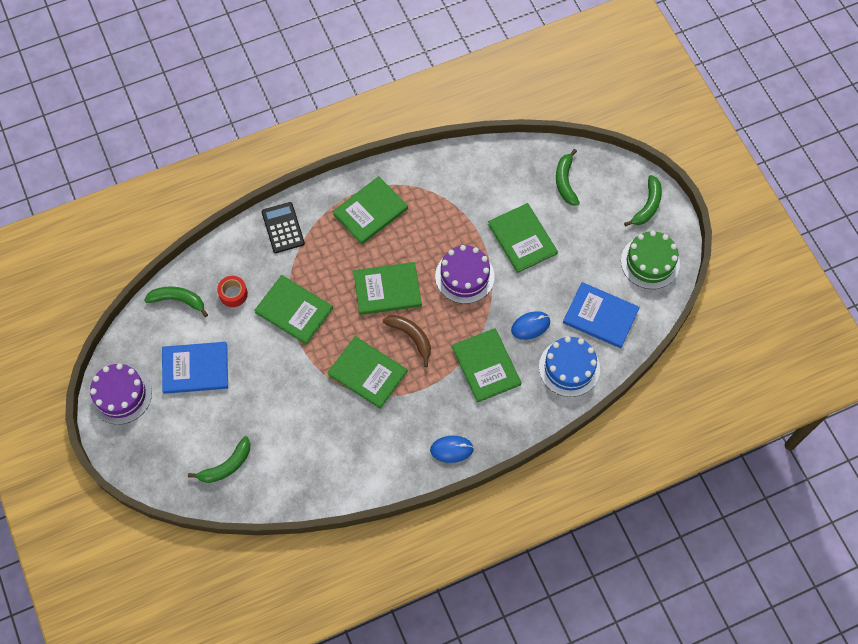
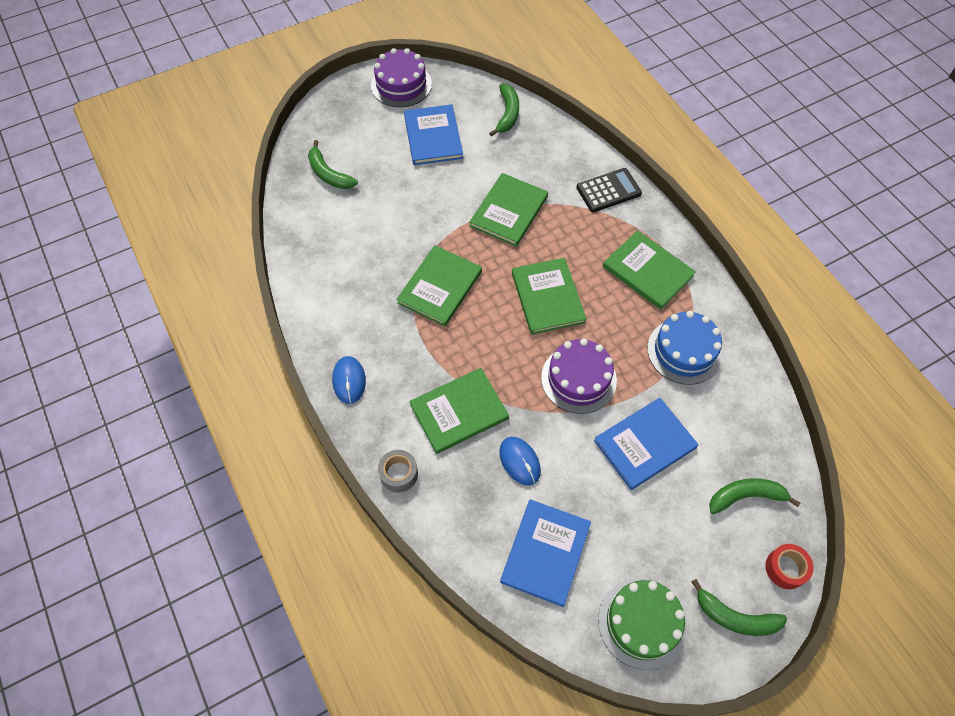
camera: 85 degrees right, 5 degrees down
red tape [217,276,248,307] -> red tape moved to [765,544,814,589]
brown banana [383,315,431,367] -> none
green book [488,203,558,273] -> blue book [594,398,698,490]
blue cake [539,336,600,397] -> blue cake moved to [647,311,722,385]
none -> grey tape [378,450,418,492]

